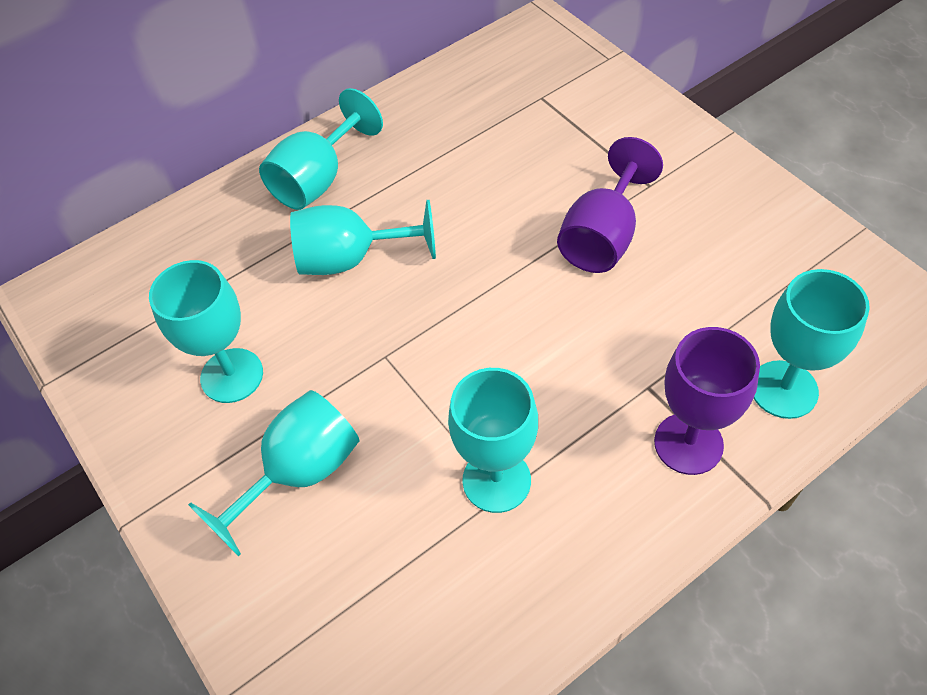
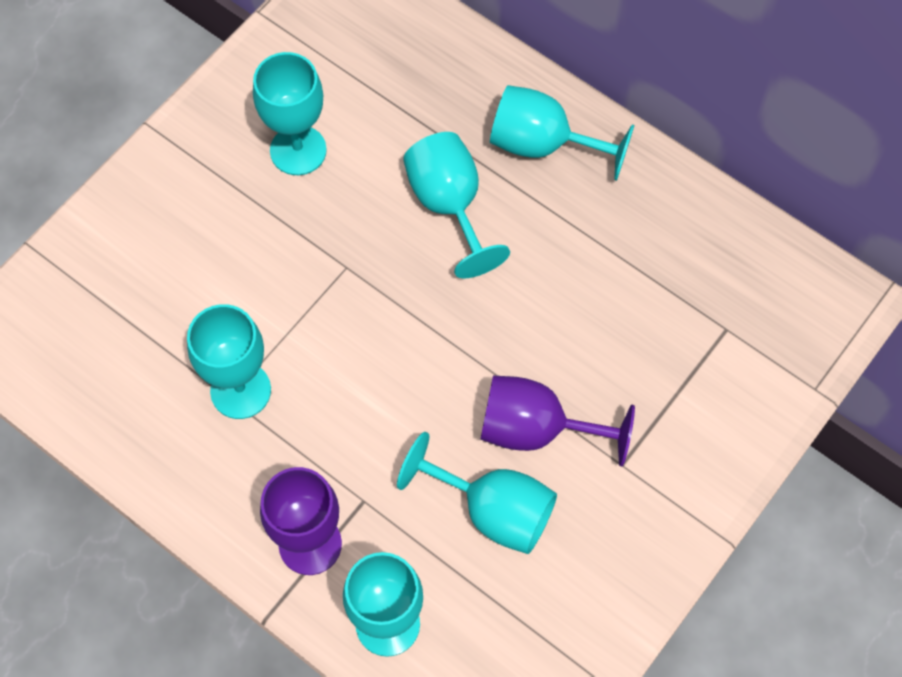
camera: 70 degrees right, 10 degrees up
turquoise goblet [188,390,359,556] -> turquoise goblet moved to [397,432,557,554]

